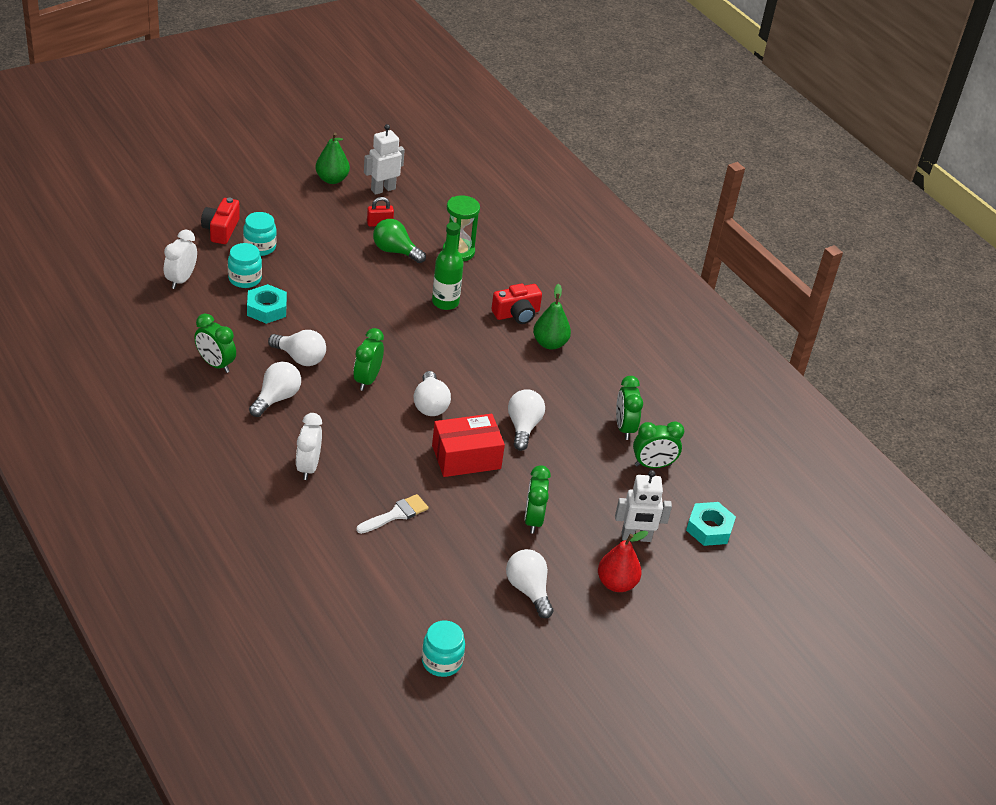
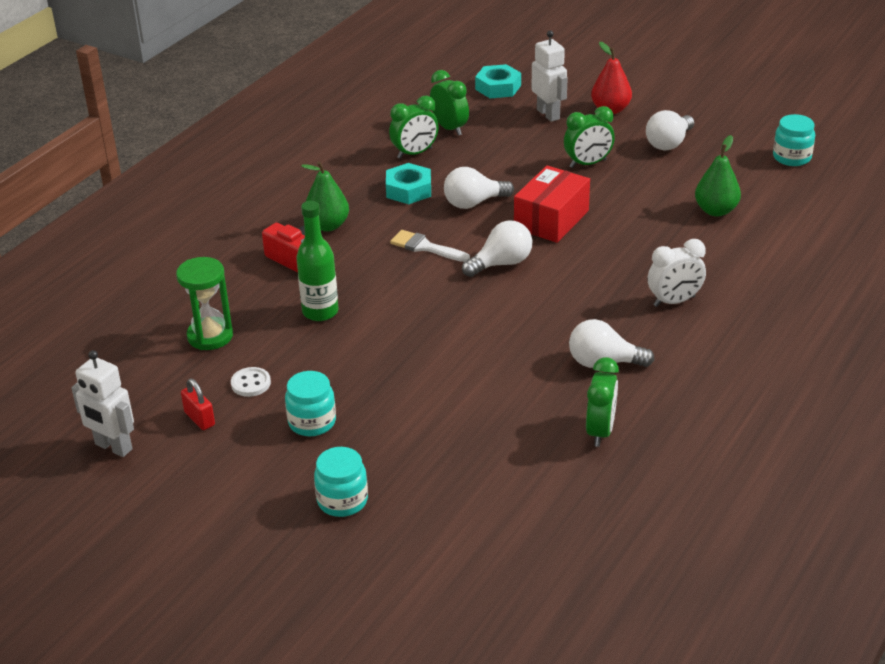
camera: 110 degrees left, 5 degrees down
white clock [164,229,197,289] -> none
red camera [201,197,240,244] -> none
turquoise jar [228,243,262,288] -> turquoise jar moved to [285,371,336,436]
turquoise nut [247,284,287,324] -> turquoise nut moved to [386,163,431,204]
white light bulb [268,330,326,366] -> none
green pear [316,133,350,184] -> green pear moved to [695,135,741,216]
green clock [353,328,384,391] -> none
white brush [356,494,428,534] -> white brush moved to [390,230,470,262]
green light bulb [373,219,426,263] -> white button [231,367,271,397]
red box [432,414,505,477] -> red box turned 75 degrees clockwise [514,165,590,243]

